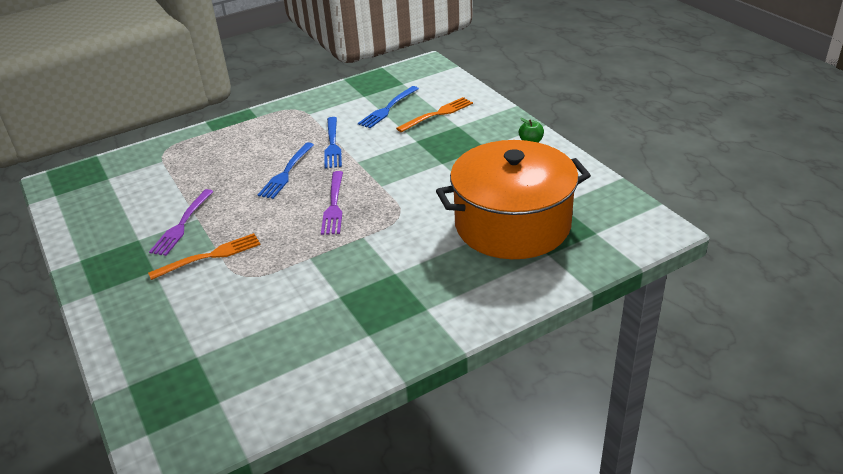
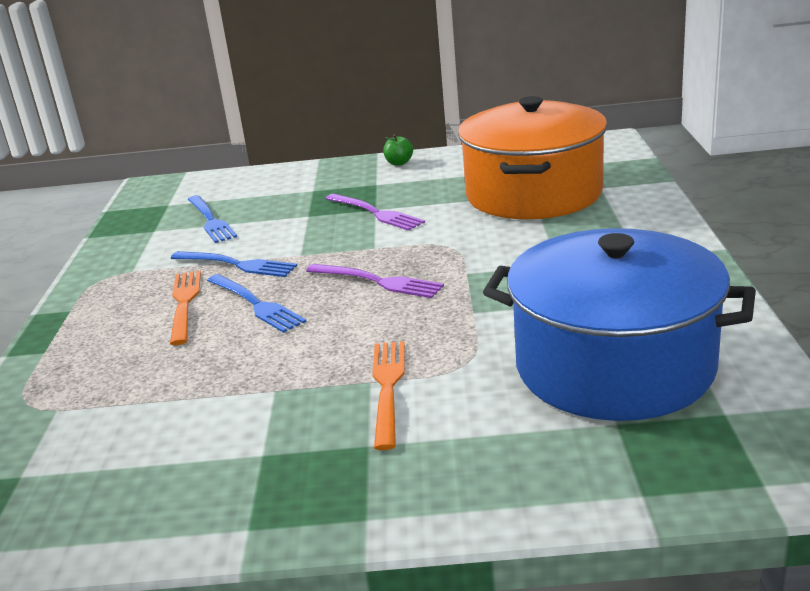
camera: 60 degrees left, 10 degrees down
purple fork [149,189,214,256] -> purple fork moved to [326,194,425,231]
orange fork [396,97,473,132] -> orange fork moved to [170,270,201,345]
none -> blue pot [483,228,756,421]

